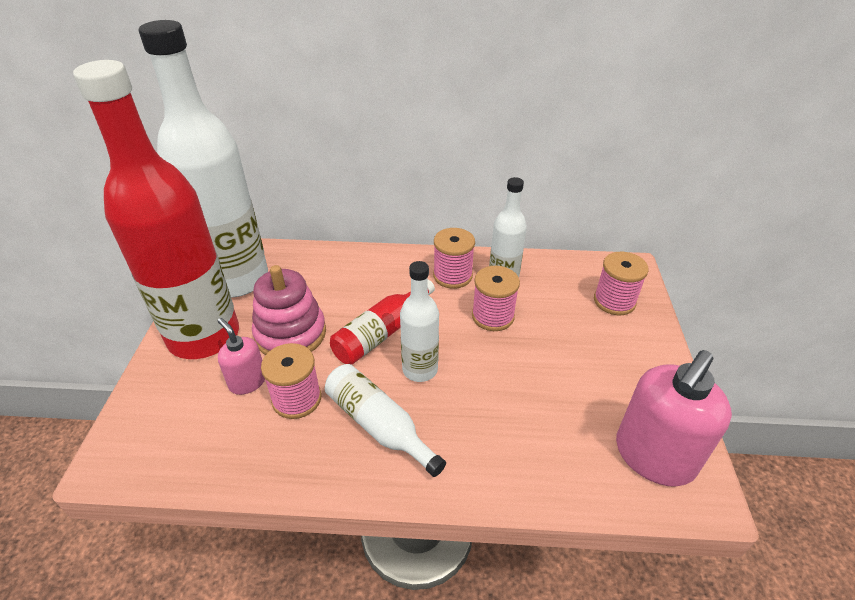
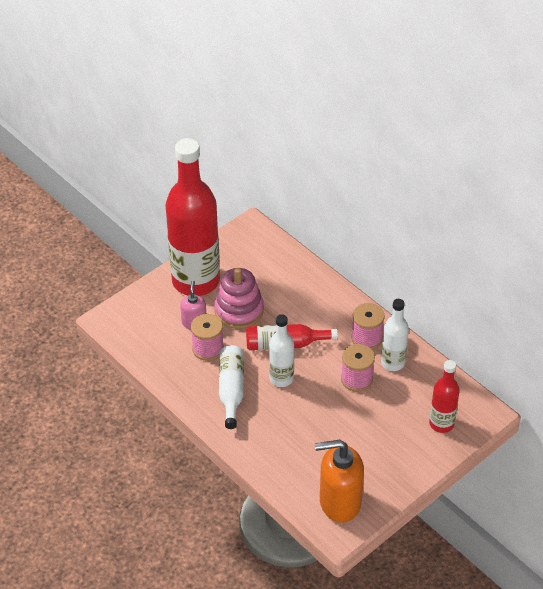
camera: 45 degrees right, 5 degrees up
white bottle [139,20,268,297] -> none
pink spool [594,252,649,315] -> red bottle [429,360,460,433]
pink soap dispenser [616,350,732,487] -> orange soap dispenser [315,440,364,523]

